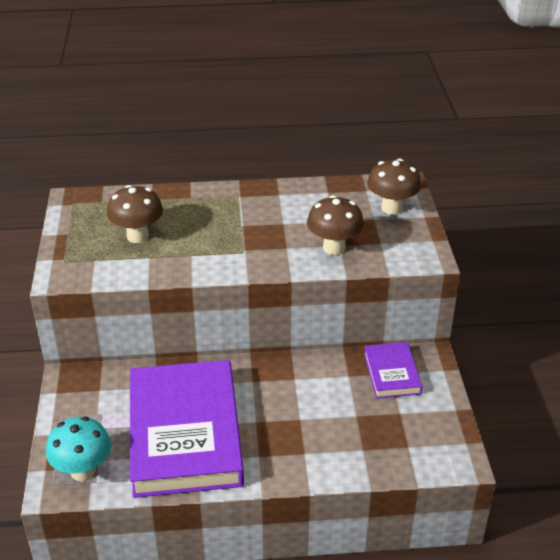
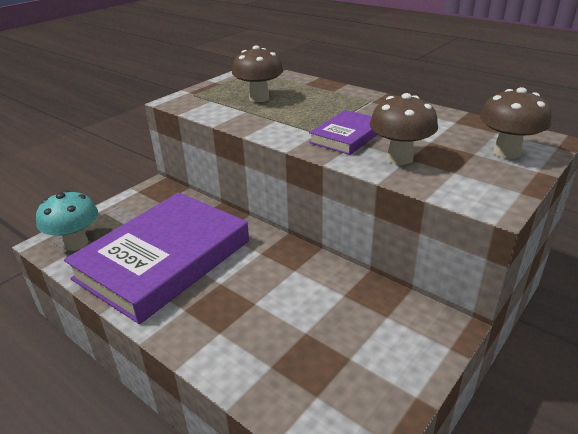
camera: 45 degrees right, 5 degrees down
purple book [364,342,422,398] -> purple book moved to [309,110,378,155]

